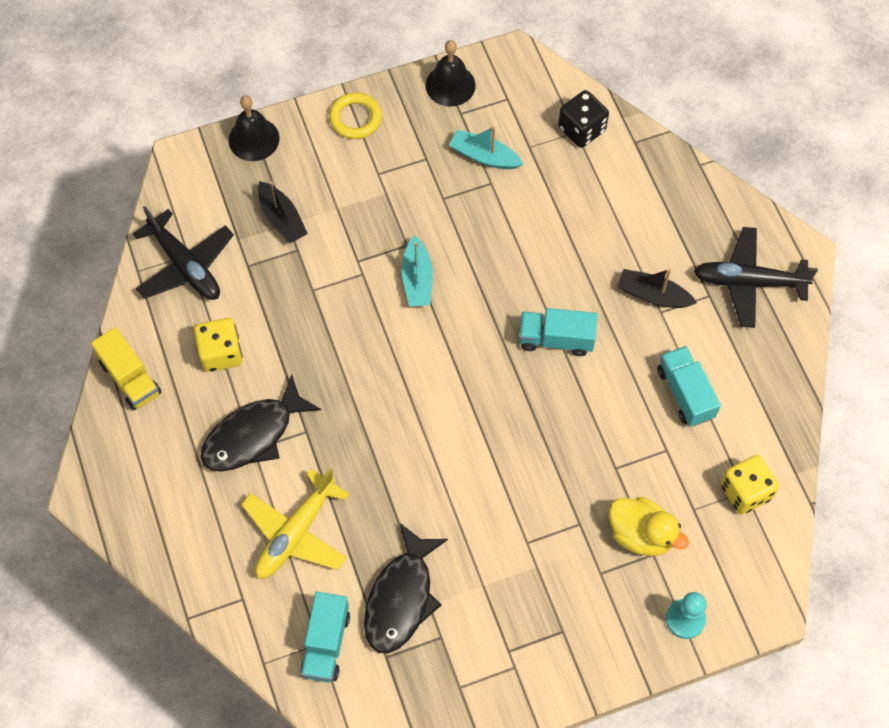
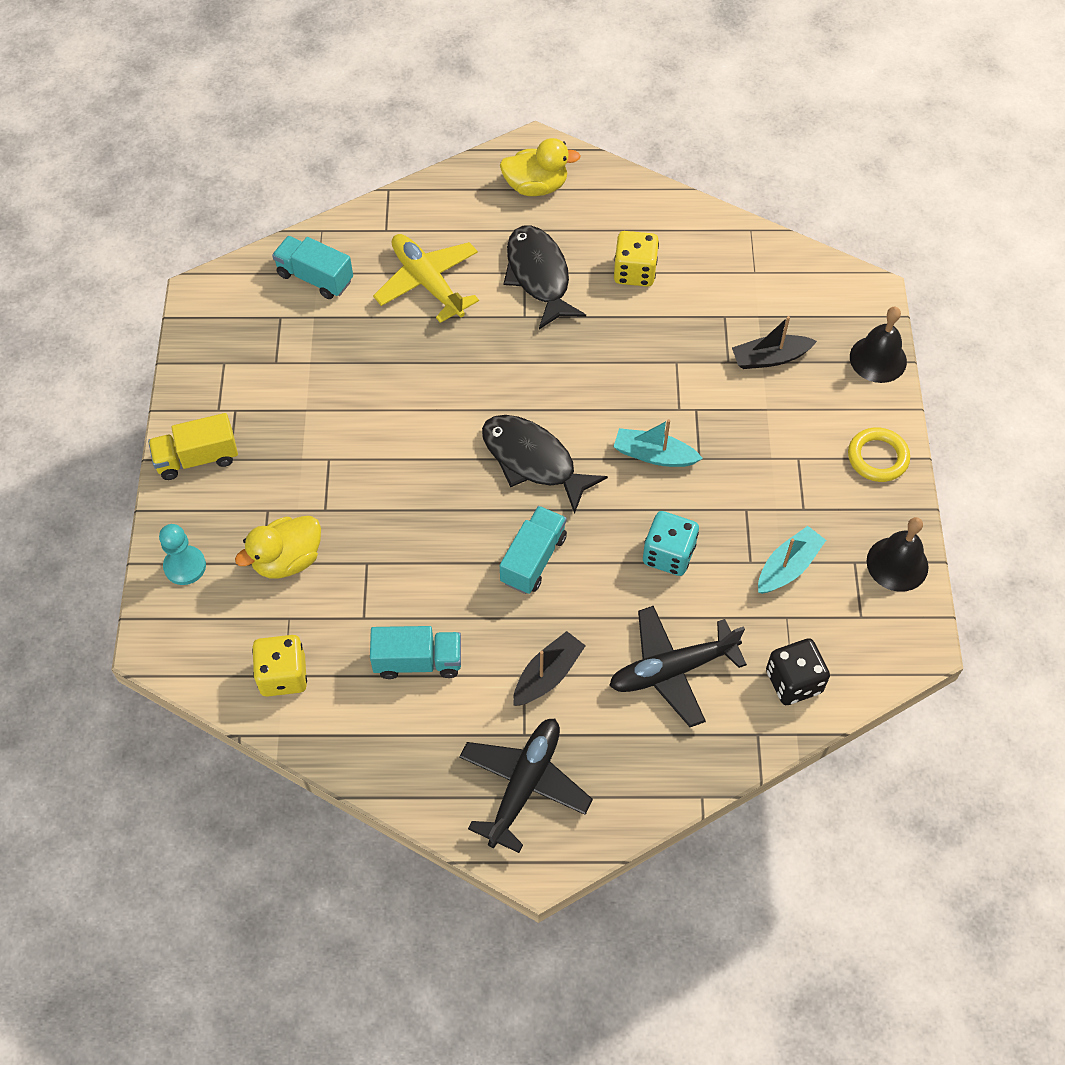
camera: 110 degrees right, 5 degrees down
yellow truck [91,327,161,411] -> yellow truck moved to [148,413,238,480]
black plane [133,206,234,300] -> black plane moved to [609,606,747,727]
black fish [364,523,448,653] -> black fish moved to [482,415,608,514]
none -> yellow duck [500,138,581,196]
none -> turquoise dice [643,511,699,576]

